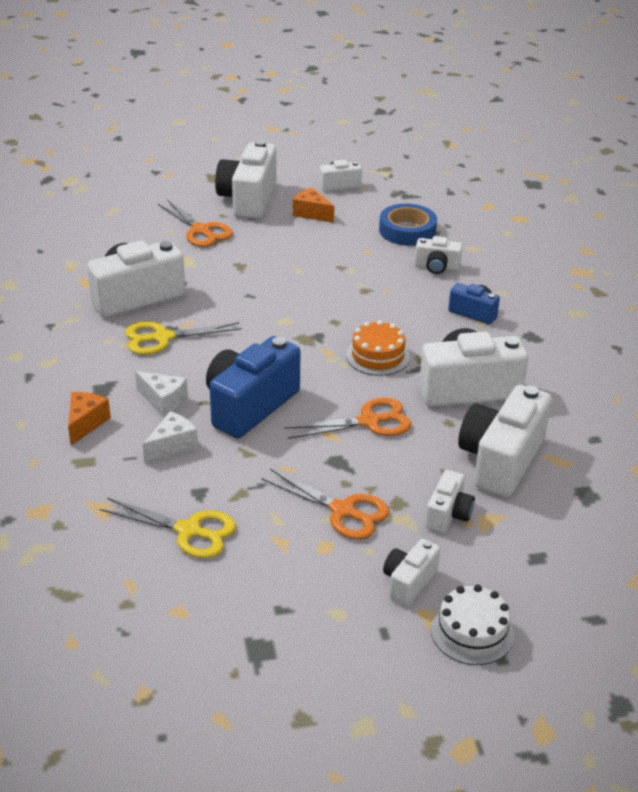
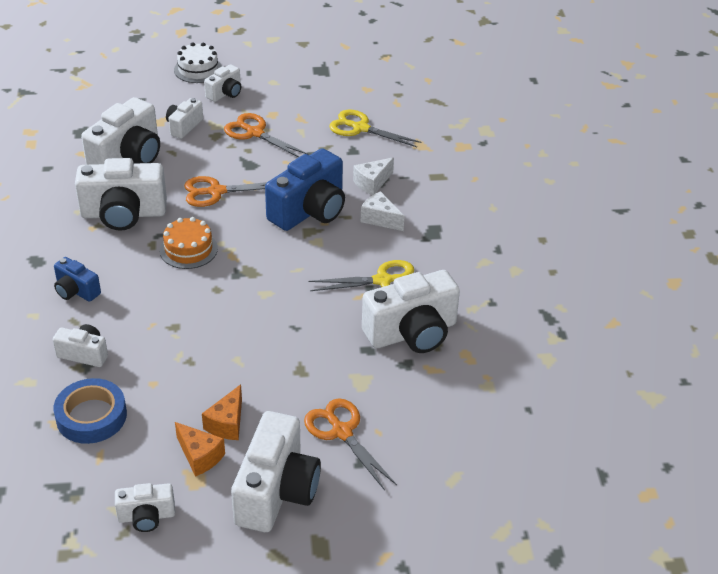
camera: 175 degrees left, 5 degrees up
orange cheese [68,392,111,446] -> orange cheese moved to [202,384,242,440]

